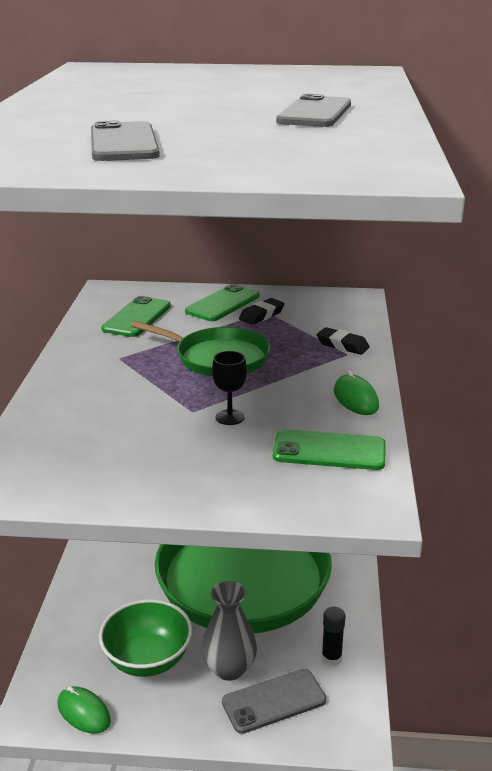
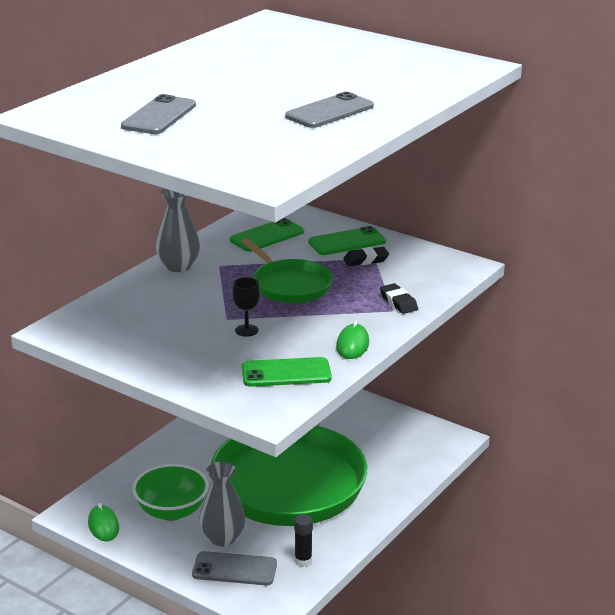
camera: 30 degrees right, 0 degrees up
green phone [273,429,386,470] -> green phone turned 45 degrees counterclockwise [242,357,332,387]
none -> grey vase [155,189,200,272]

